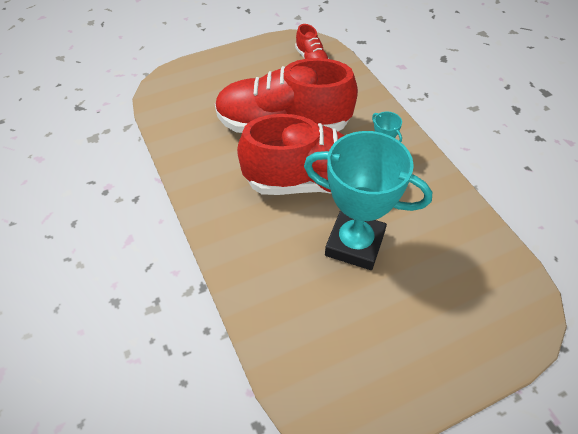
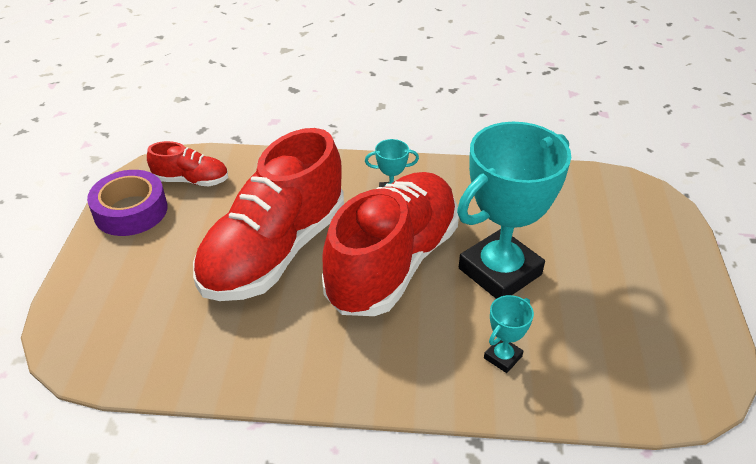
camera: 60 degrees left, 10 degrees down
none -> purple tape [87,170,167,236]
none -> turquoise trophy [484,295,534,373]

